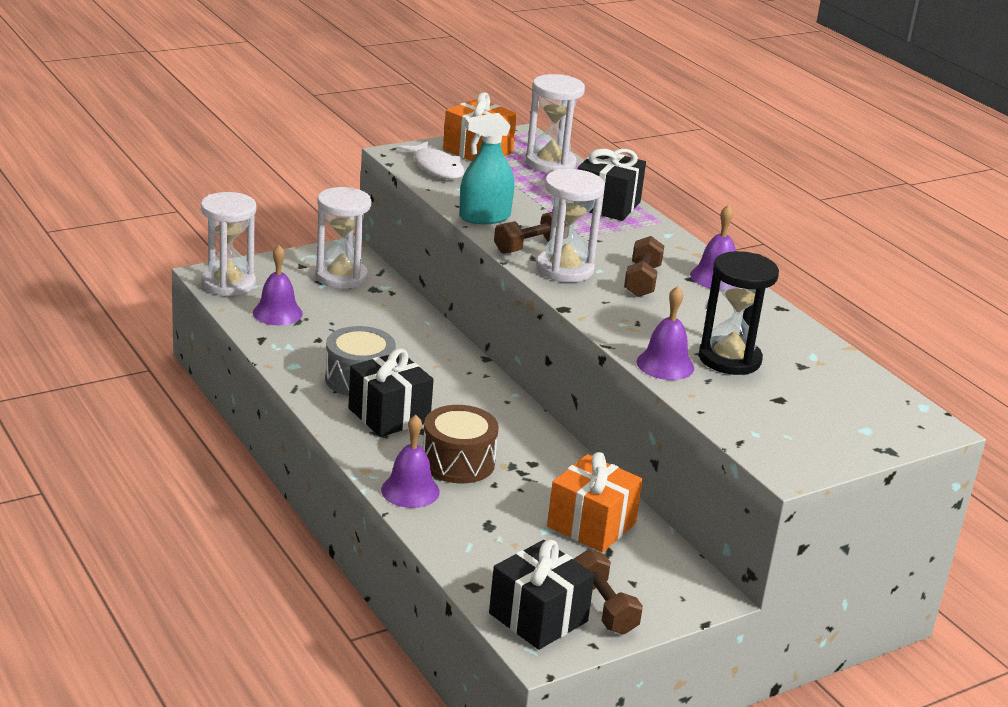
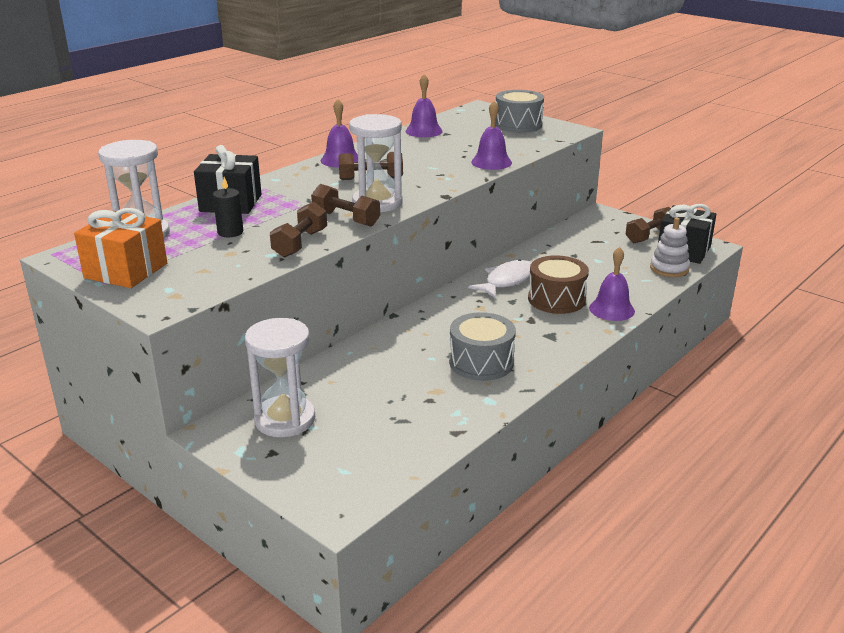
camera: 105 degrees left, 0 degrees up
white hourglass [201,192,256,296] -> none
purple bell [253,245,303,325] -> purple bell moved to [405,74,443,137]
black gift [348,348,434,437] -> none
white fish [398,141,464,179] -> white fish moved to [468,259,531,298]
turquoise spray bottle [459,113,514,224] -> brown dumbbell [270,202,327,258]
orange gift [547,452,643,552] -> none
black hourglass [699,251,779,375] -> none
none -> black candle [213,177,243,237]
none -> grey drum [495,90,544,133]
none -> white stacking toy [650,217,690,277]

